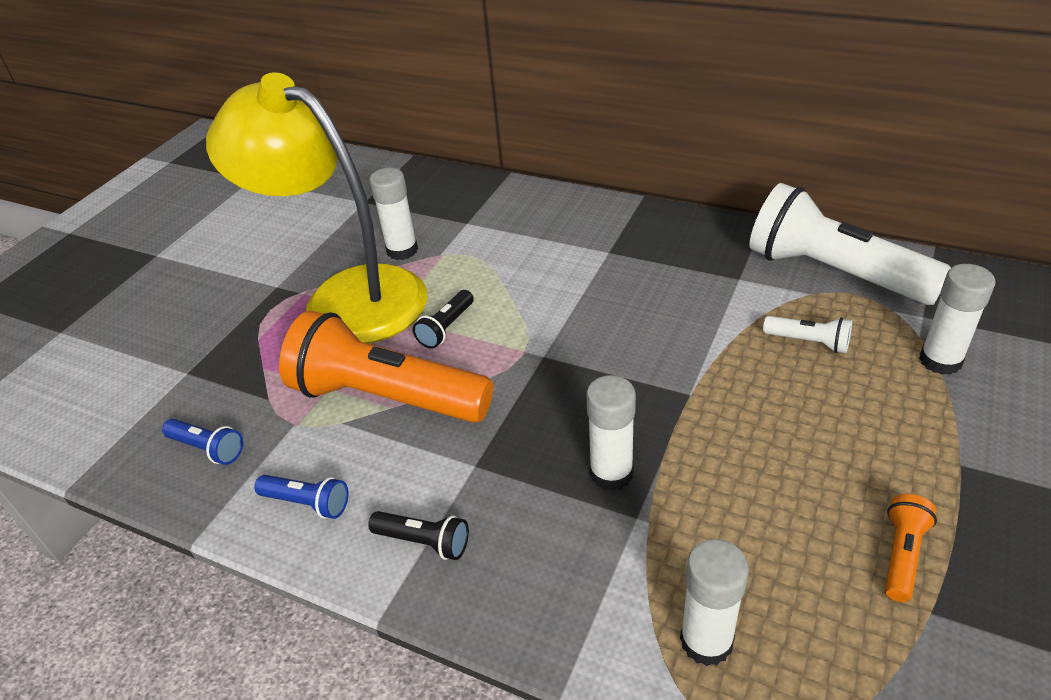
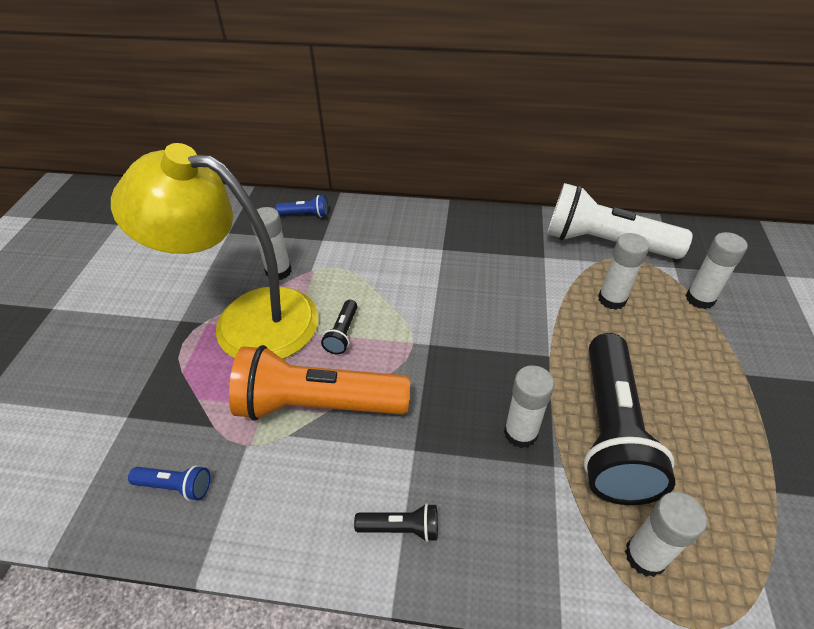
camera: 20 degrees left, 5 degrees up
blue flashlight [255,475,348,519] -> blue flashlight moved to [276,195,328,217]
white flashlight [763,316,852,353] -> white glue stick [598,233,649,310]
orange flashlight [885,494,937,602] -> none
none -> black flashlight [583,333,675,505]

